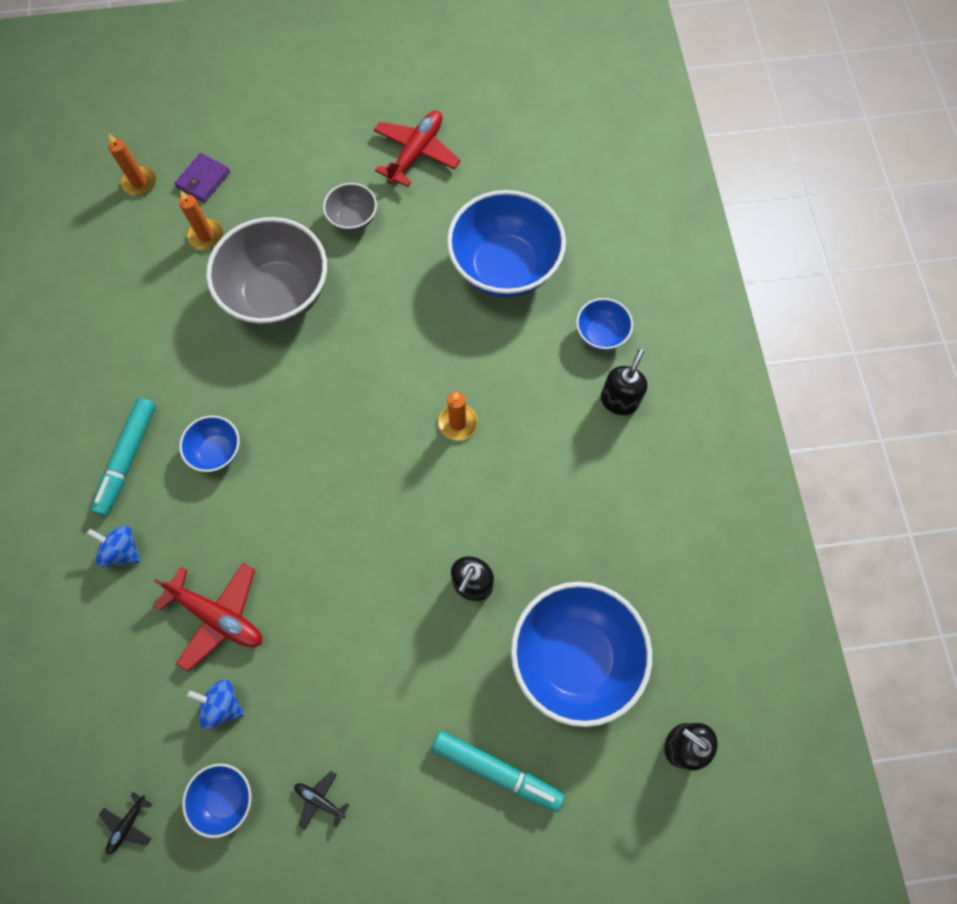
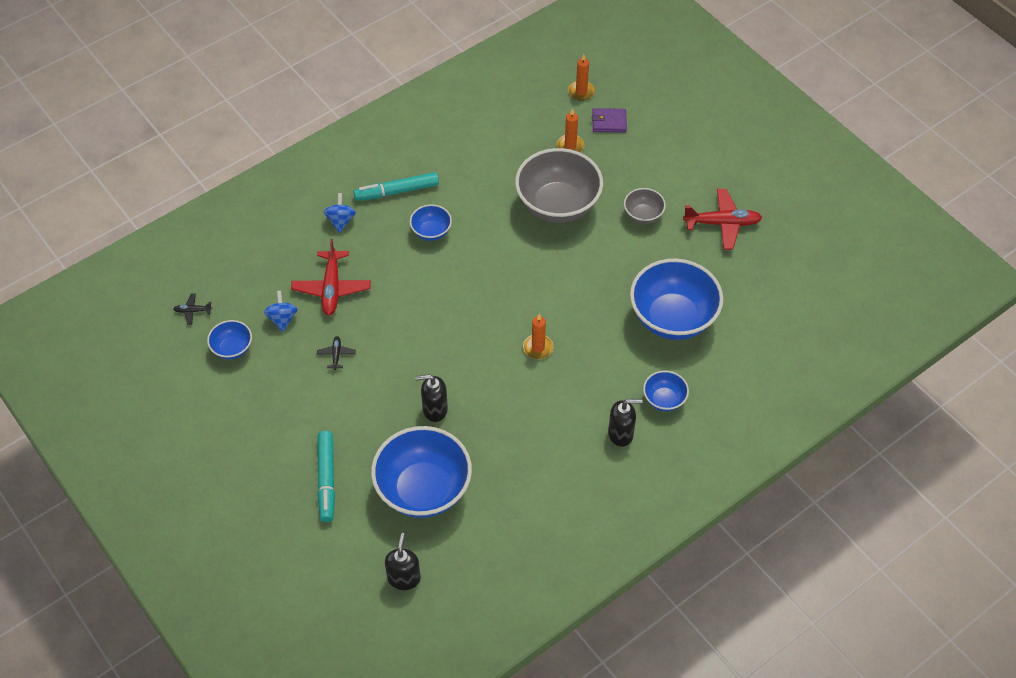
camera: 60 degrees right, 15 degrees down
black plane [294,771,349,830] -> black plane moved to [317,336,356,370]

